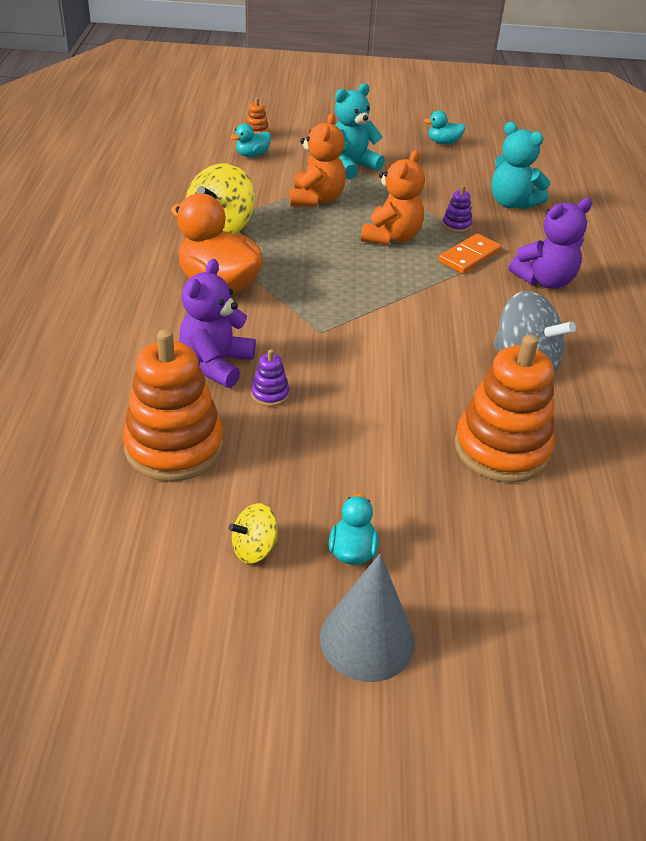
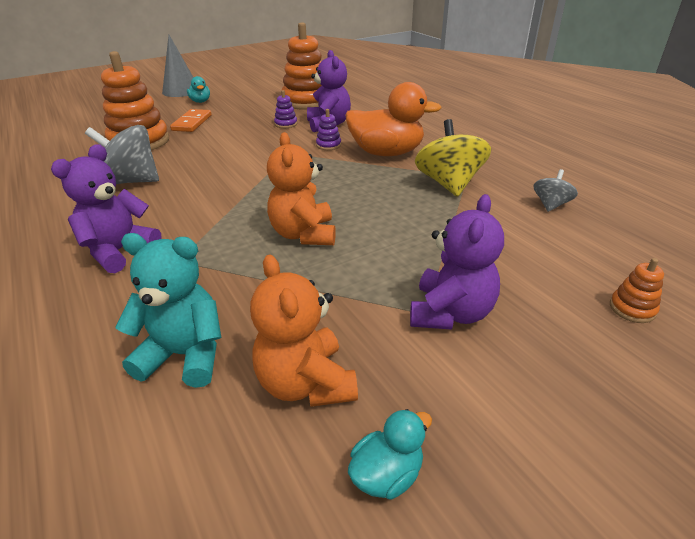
camera: 150 degrees right, 5 degrees down
yellow spinning top [228,503,279,564] -> none
turquoise duck [231,123,271,157] -> none
orange teddy bear [290,113,346,207] -> orange teddy bear moved to [250,254,358,407]
turquoise teddy bear [335,83,385,179] -> purple teddy bear [410,194,504,330]
orange domino [439,233,501,274] -> orange domino moved to [170,109,212,132]
purple stacking toy [442,186,472,233] -> purple stacking toy moved to [316,109,341,150]
none -> grey spinning top [533,169,578,212]

